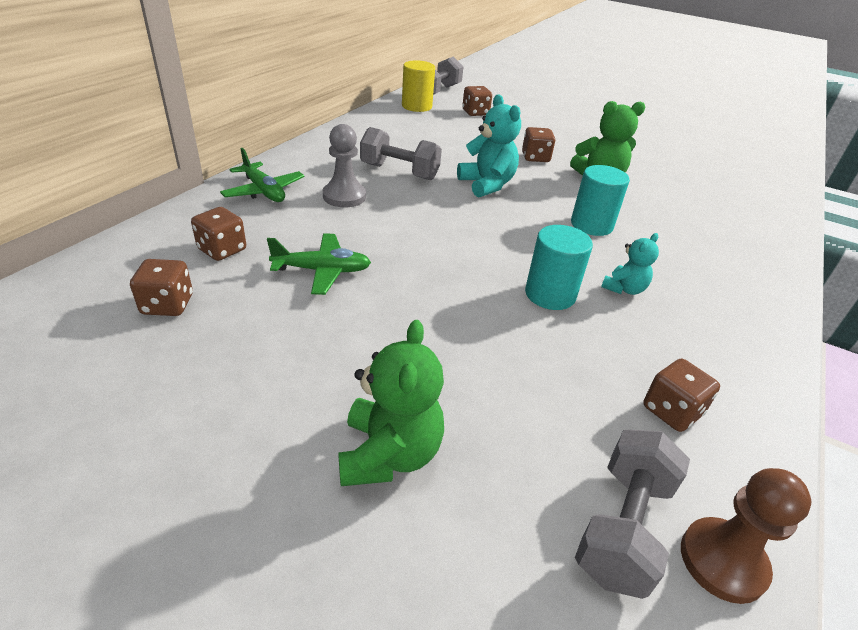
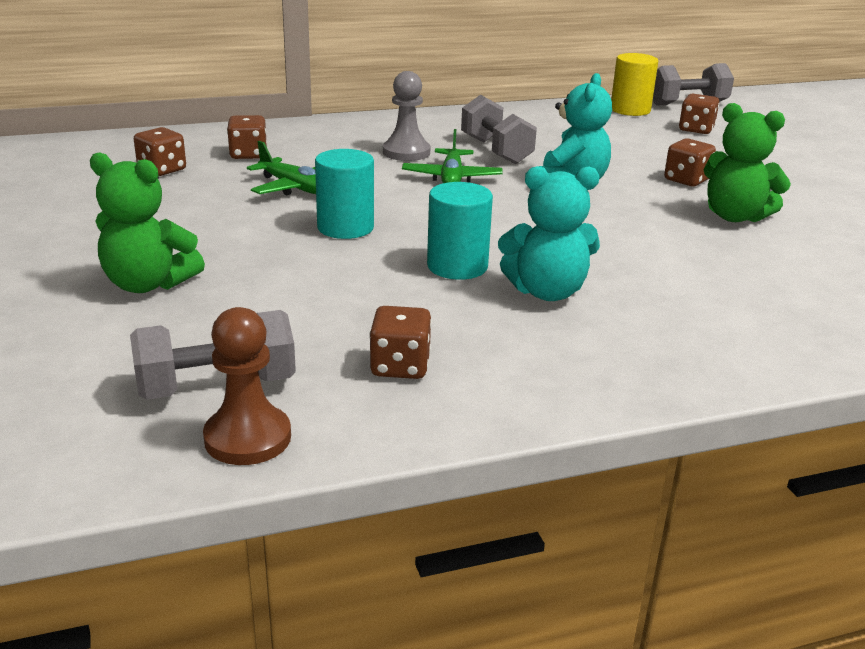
camera: 45 degrees right, 10 degrees down
green plane [220,148,305,202] -> green plane moved to [402,129,503,183]
green teddy bear [338,320,444,486] -> green teddy bear turned 60 degrees clockwise [90,152,205,293]
turquoise cylinder [571,165,630,236] -> turquoise cylinder moved to [315,149,374,239]
turquoise teddy bear [601,233,659,295] -> turquoise teddy bear [498,166,600,301], size x1.68

